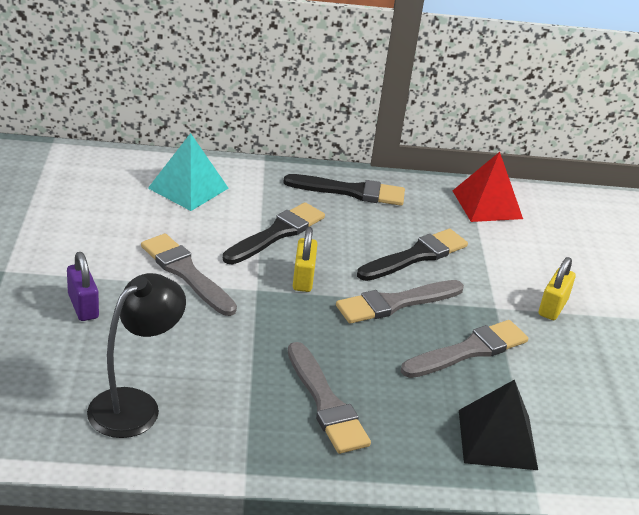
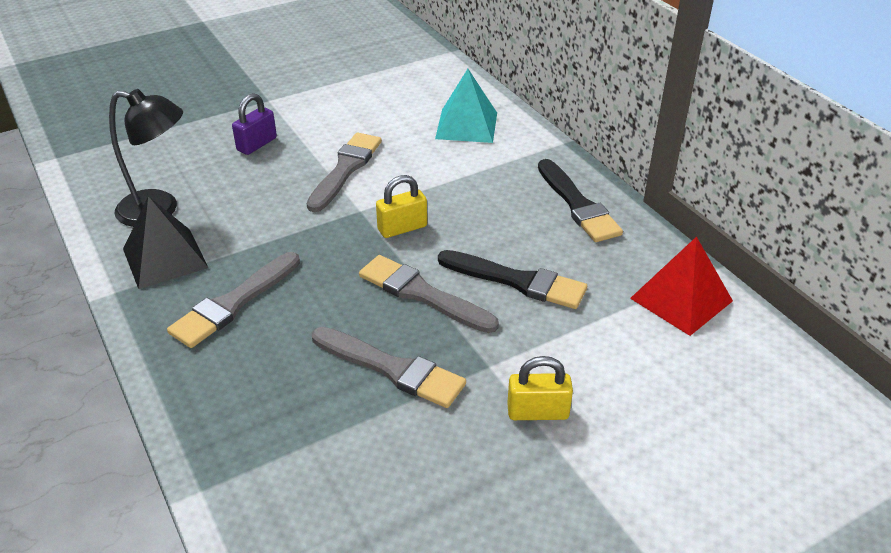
camera: 65 degrees right, 5 degrees up
black brush [223,202,325,264] -> none
black pyramid [459,379,538,470] -> black pyramid moved to [123,196,208,289]

